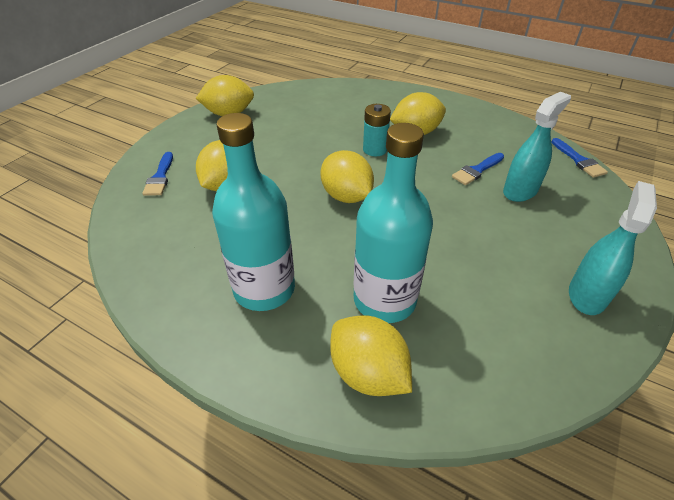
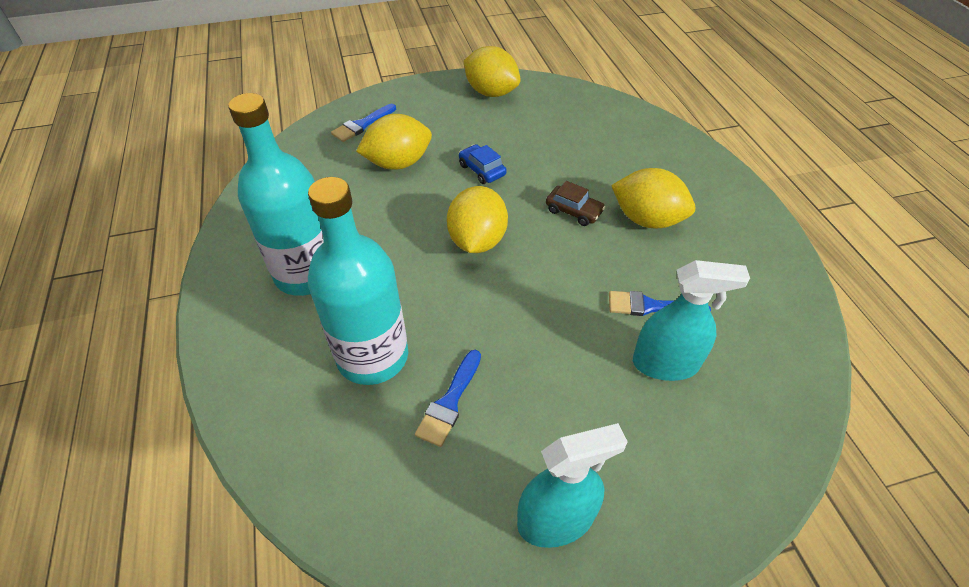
camera: 45 degrees right, 5 degrees up
yellow lemon [330,316,412,396] -> none
turquoise battery [363,104,391,156] -> brown car [546,181,605,226]
blue brush [551,138,608,178] -> blue brush moved to [415,350,481,447]
none -> blue car [459,144,507,184]

